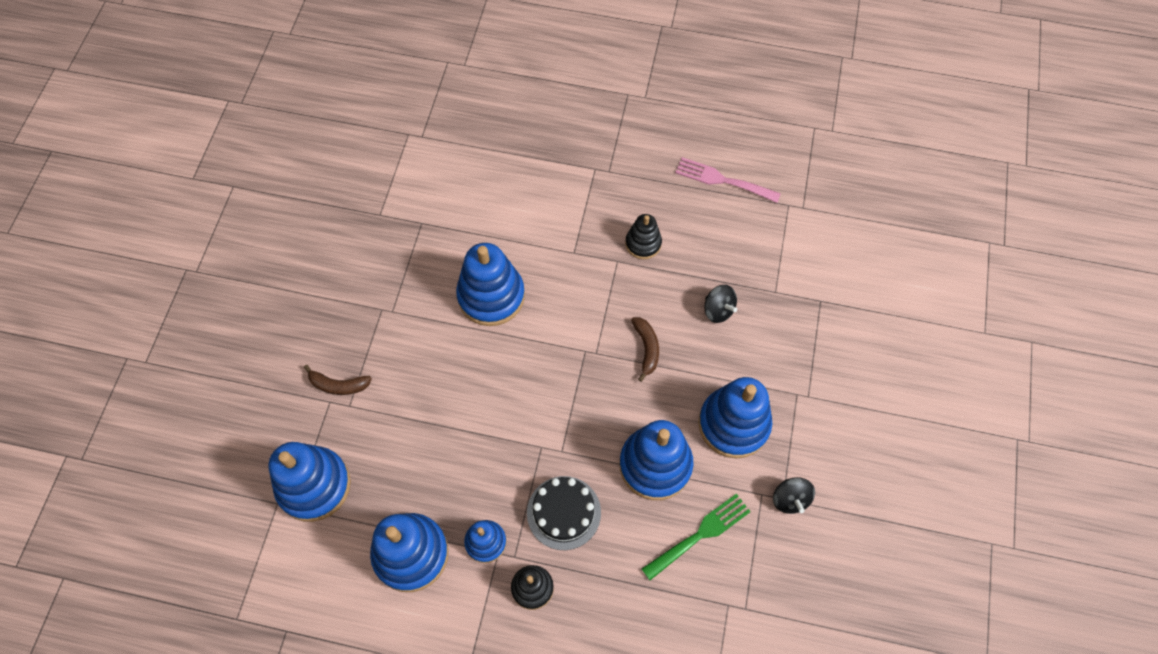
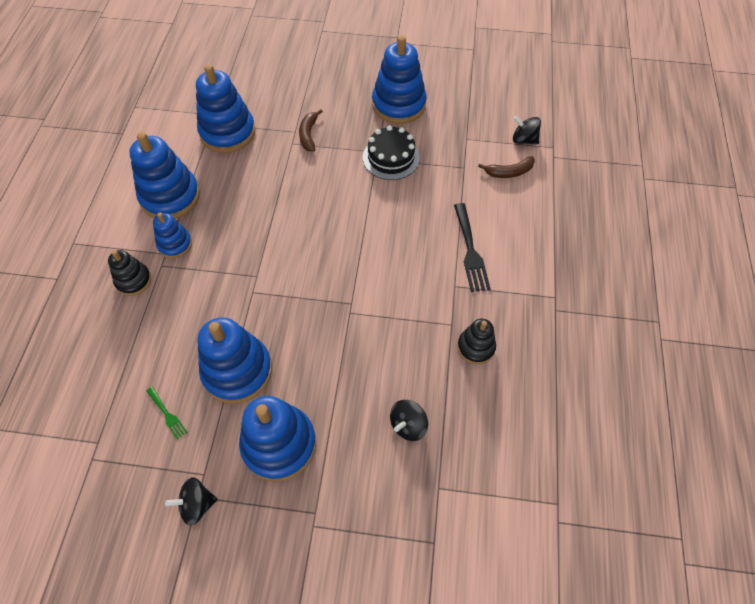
camera: 85 degrees right, 5 degrees down
blue stacking toy [456,243,525,326] -> blue stacking toy moved to [372,35,427,124]
black cake [527,476,601,550] -> black cake moved to [363,125,420,180]
brown banana [631,317,659,382] -> brown banana moved to [478,156,535,178]
green fork [642,494,751,580] -> green fork [146,387,187,440], size x0.53
pink fork [675,157,781,203] -> none
none -> black fork [454,203,491,292]
none -> black spinning top [513,116,541,144]

